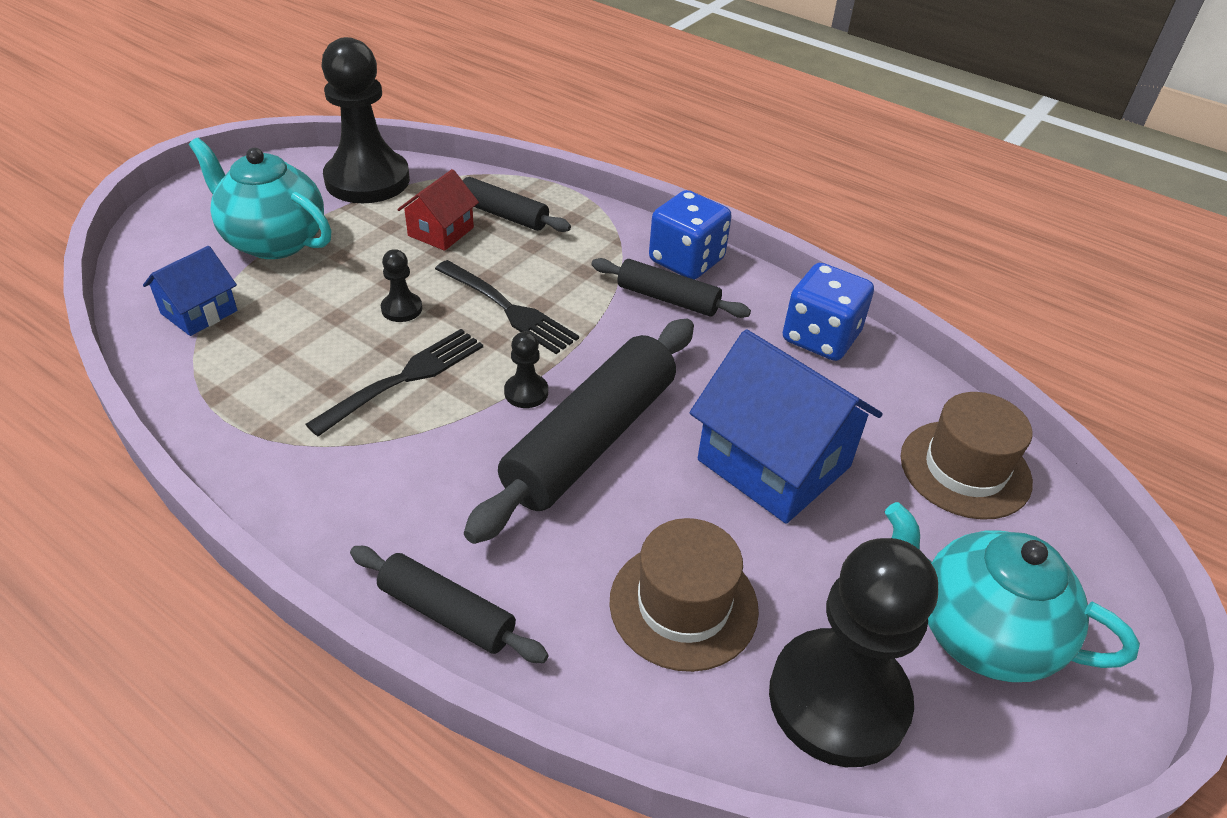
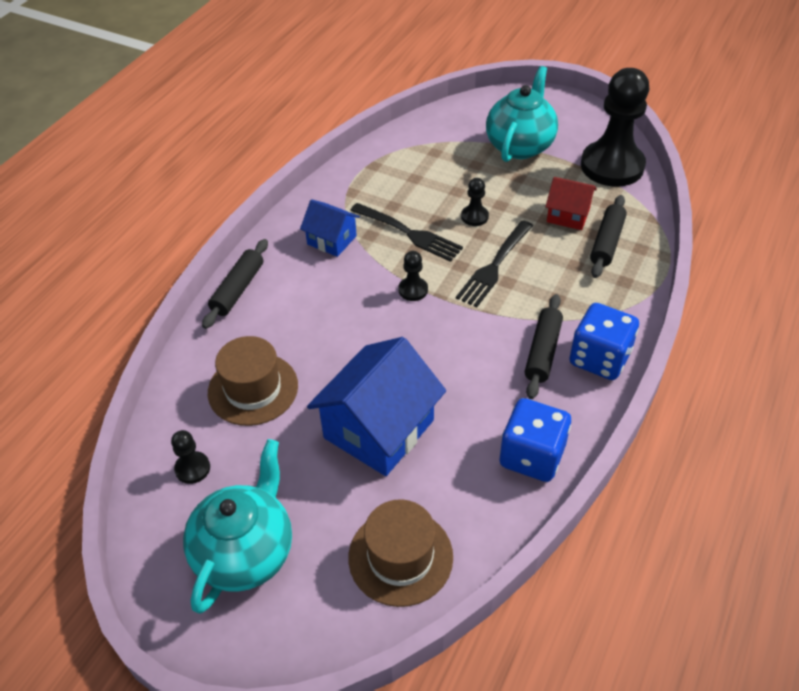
camera: 85 degrees right, 5 degrees up
blue house [143,246,237,336] -> blue house moved to [300,199,360,257]
black rolling pin [464,318,694,544] -> none
black pawn [769,538,938,767] -> black pawn [171,430,210,484], size x0.42

